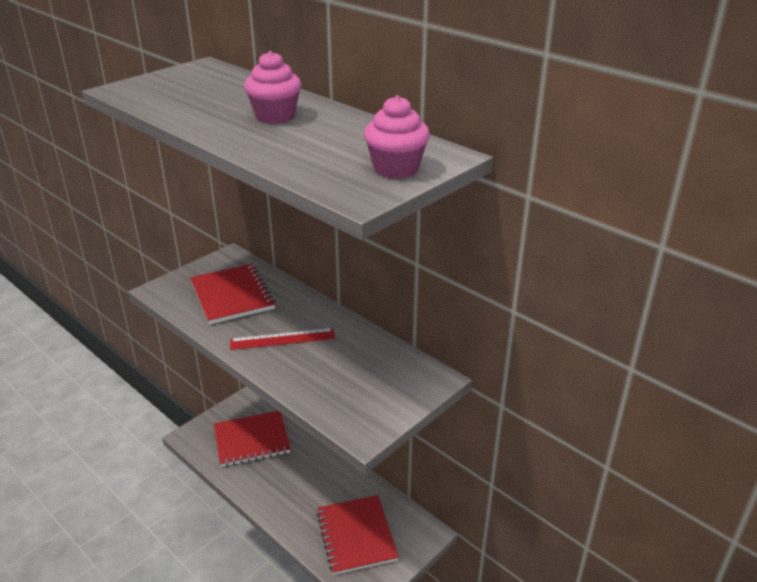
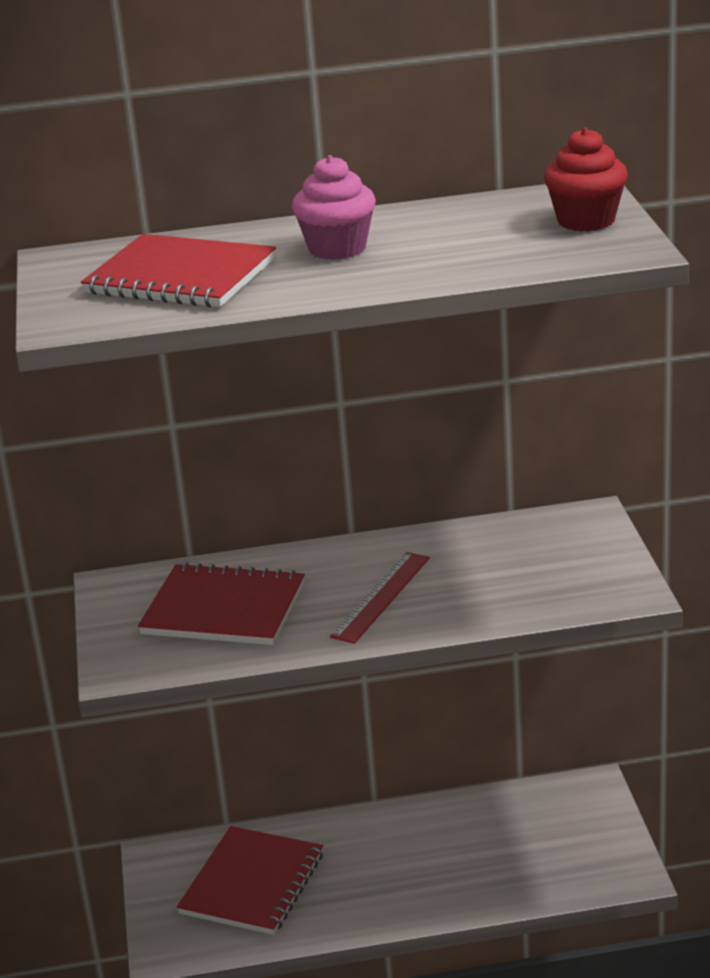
camera: 50 degrees left, 5 degrees down
red notebook [316,495,399,575] -> red notebook moved to [81,234,276,308]
pink cupcake [364,95,430,179] -> red cupcake [544,127,628,231]

